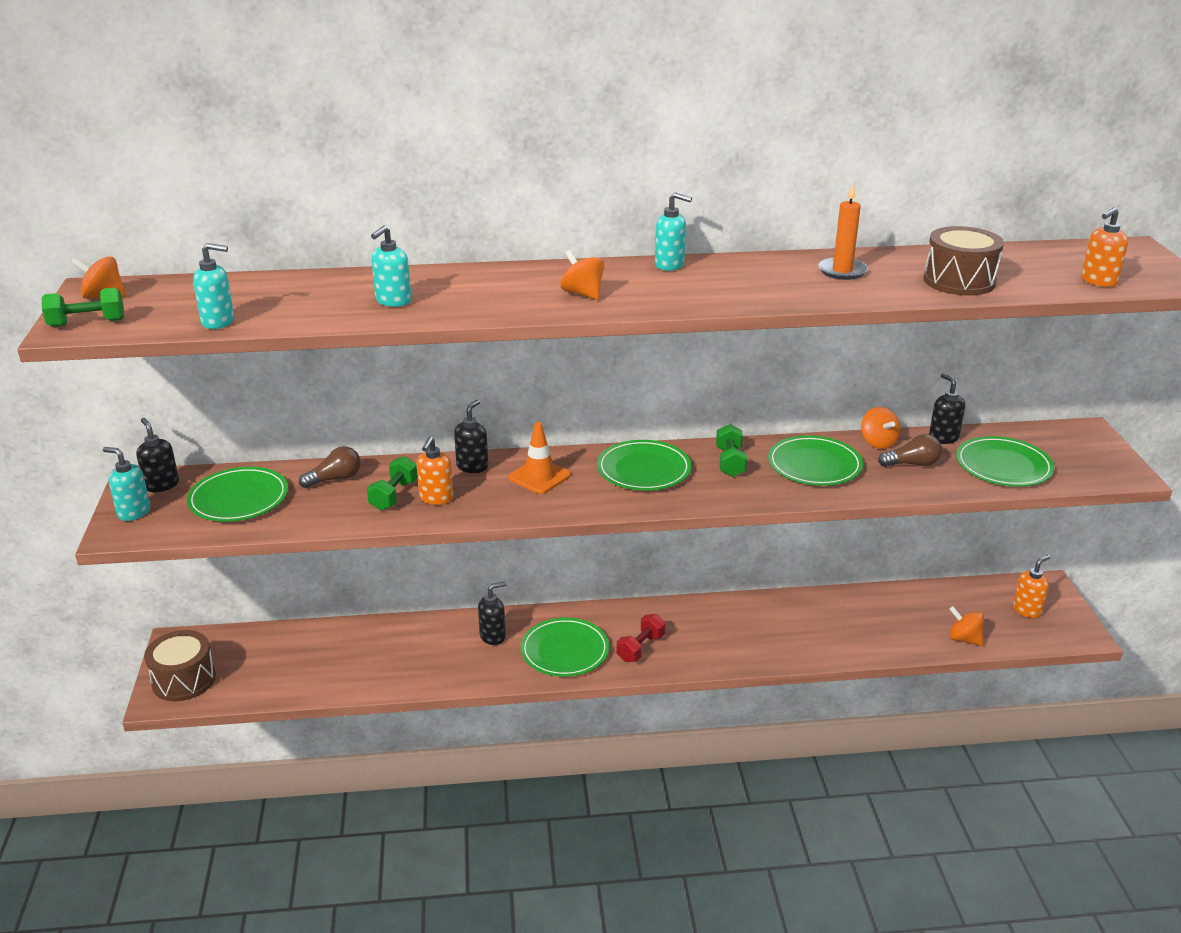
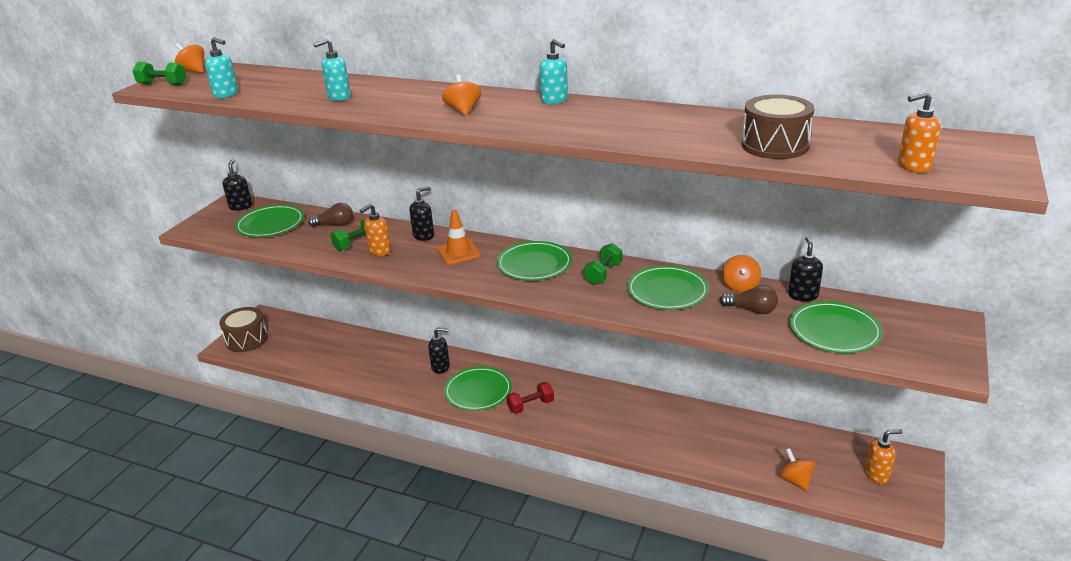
camera: 30 degrees right, 0 degrees up
turquoise soap dispenser [103,447,150,521] -> none
orange candle [818,183,868,280] -> none

